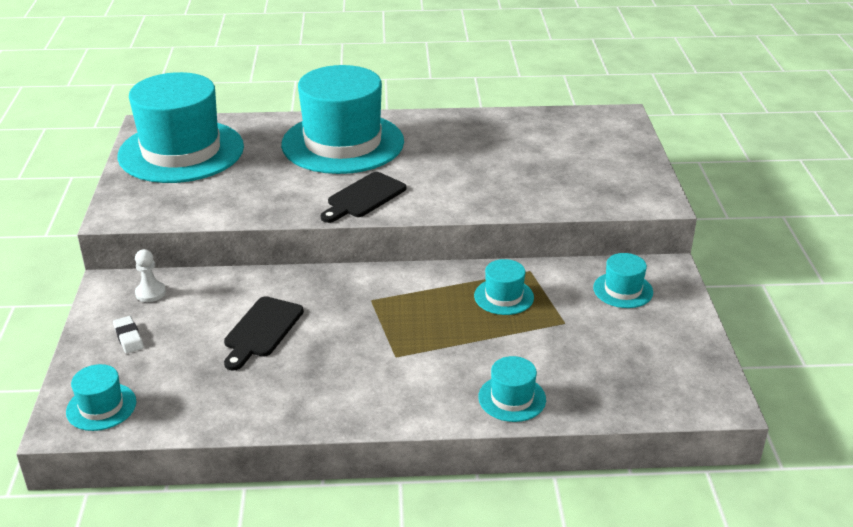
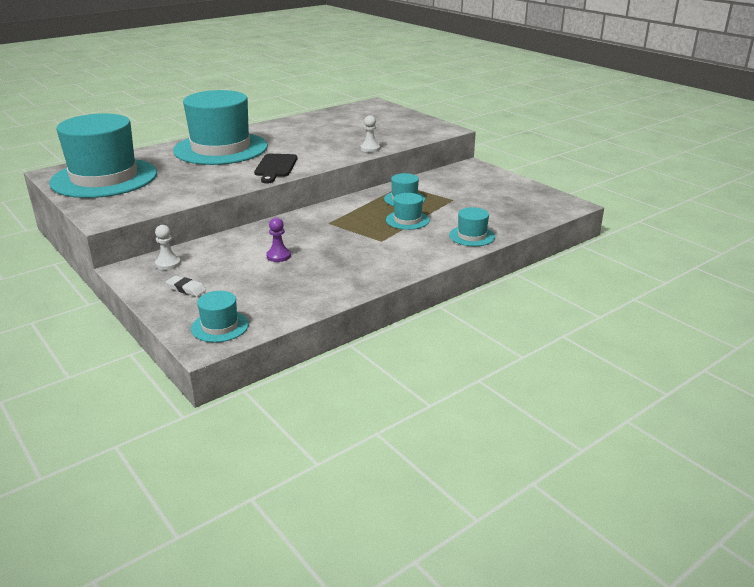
camera: 35 degrees left, 5 degrees down
black cutting board [224,296,304,371] -> purple pawn [266,218,291,262]
turquoise hat [593,253,653,308] -> turquoise hat moved to [386,193,430,230]
none -> white pawn [361,115,380,152]

